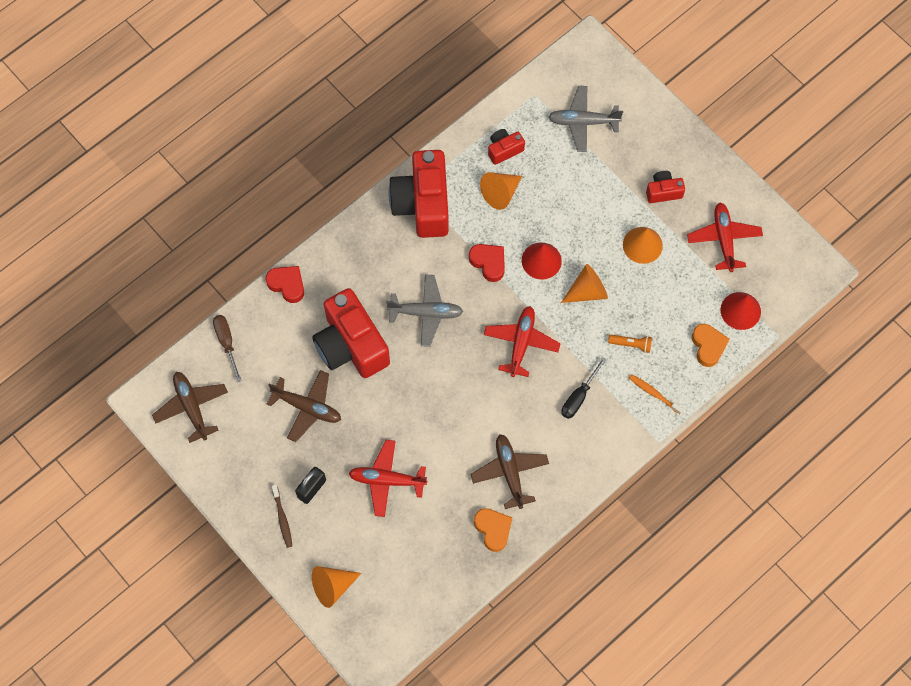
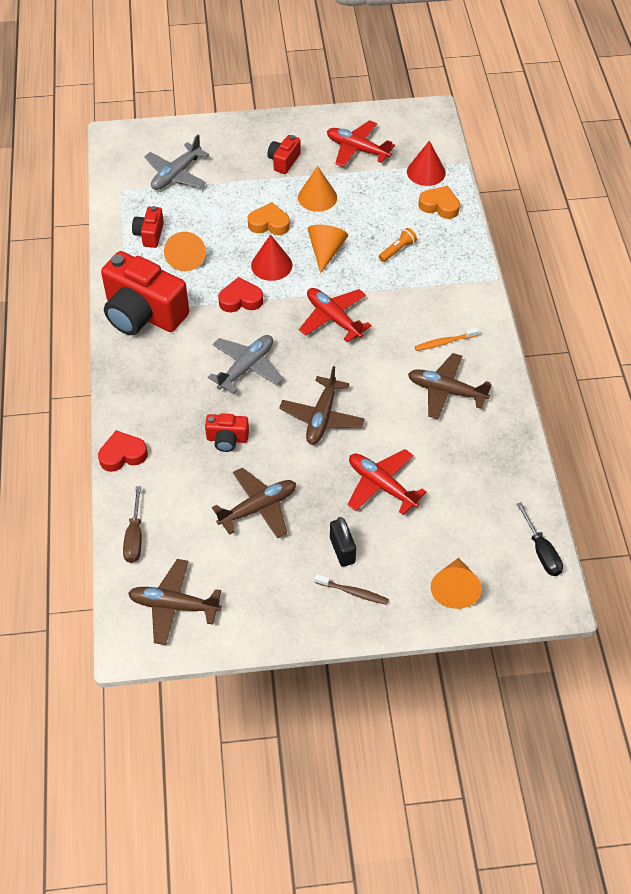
camera: 55 degrees left, 15 degrees down
brown screwdriver [213,315,242,382] -> brown screwdriver turned 105 degrees counterclockwise [123,486,142,563]
red camera [312,288,390,378] -> red camera [205,413,249,452], size x0.47
red plane [349,440,427,517] -> red plane turned 90 degrees clockwise [347,449,426,515]
orange heart [474,508,512,552] -> orange heart moved to [248,202,290,235]
black screwdriver [561,358,607,419] -> black screwdriver moved to [516,502,563,576]
orange toothbrush [629,374,684,414] -> orange toothbrush moved to [415,327,479,351]
none -> brown plane [279,366,365,445]

